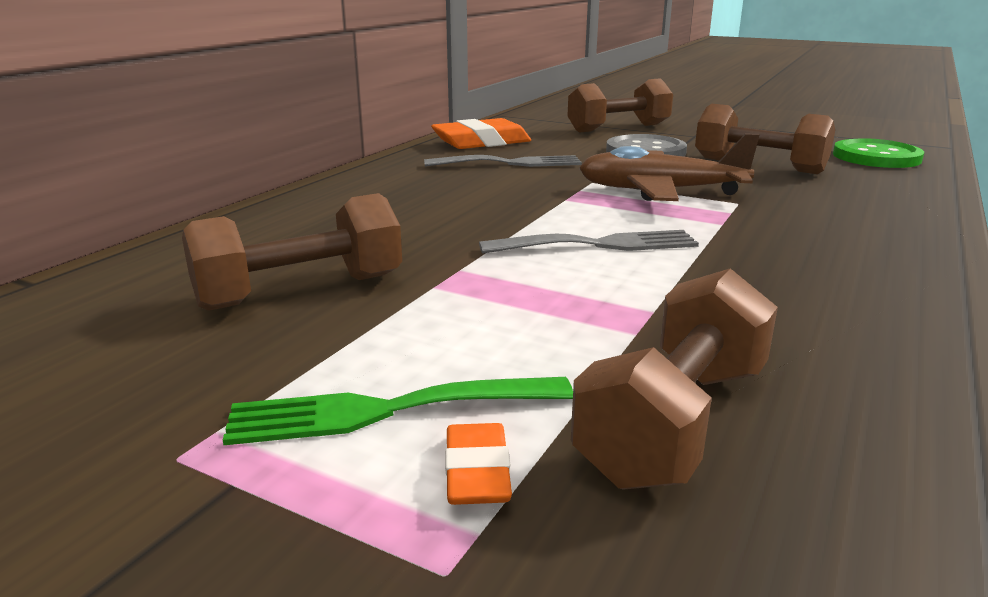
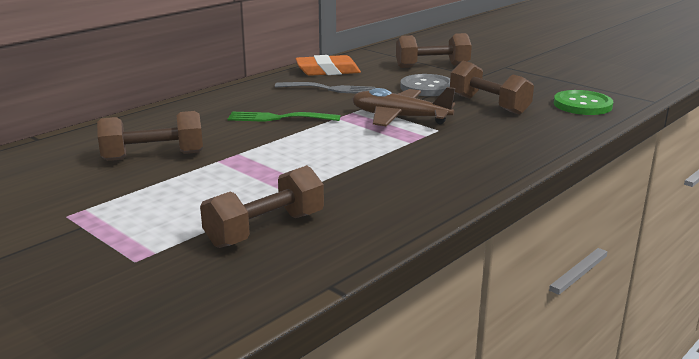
camera: 15 degrees right, 0 degrees up
green fork [223,377,573,445] -> green fork moved to [228,112,341,122]
orange eraser [445,423,512,505] -> none
grey fork [479,230,699,254] -> none

